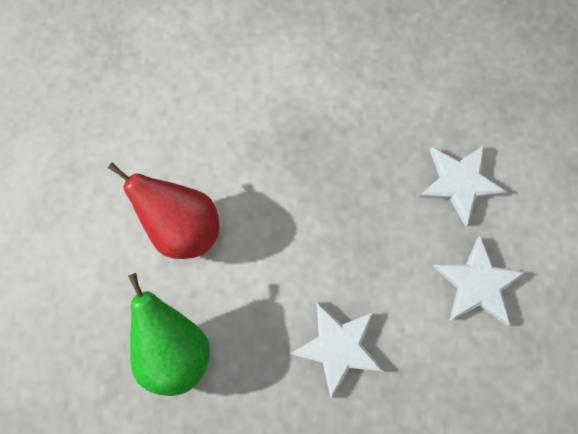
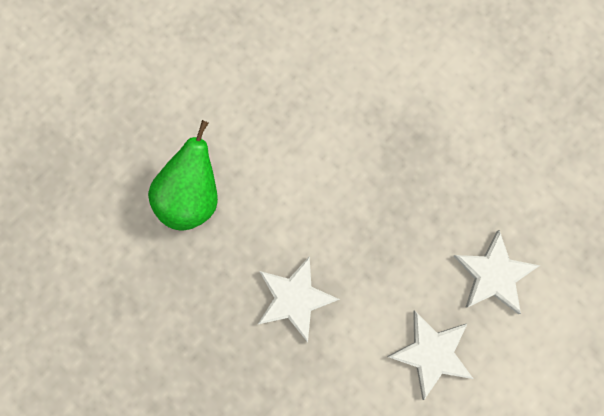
camera: 45 degrees right, 5 degrees up
red pear [108,162,219,259] -> none

